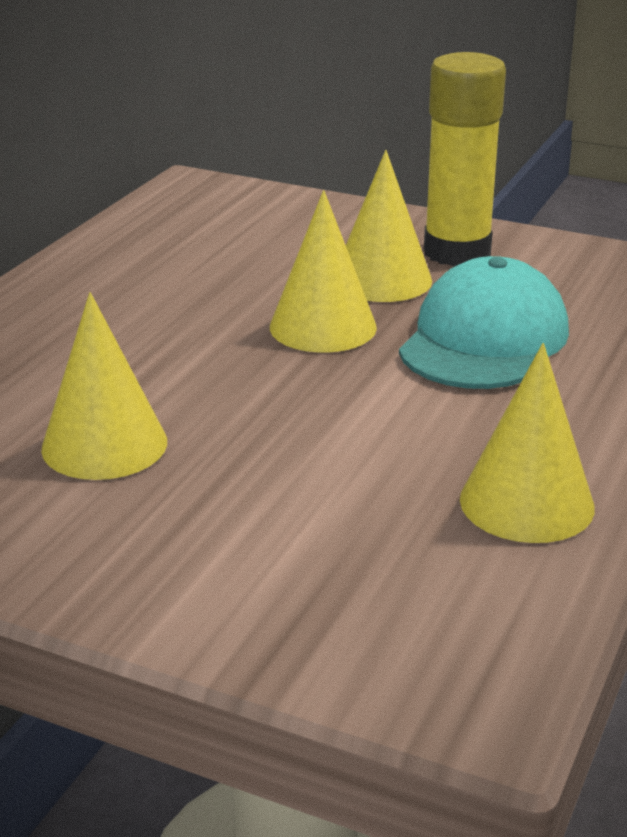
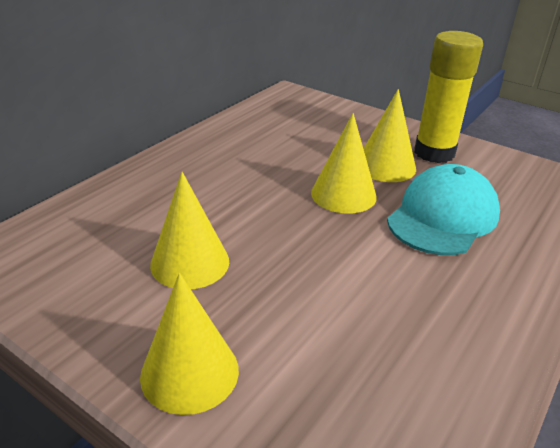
camera: 10 degrees right, 5 degrees up
yellow cone [460,343,595,543] -> yellow cone moved to [140,273,239,415]

